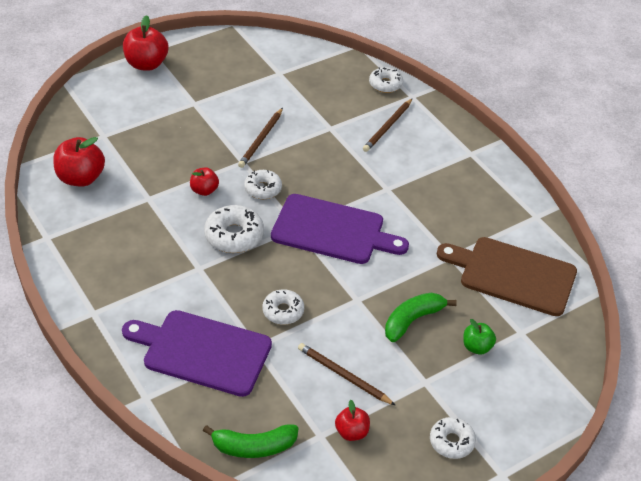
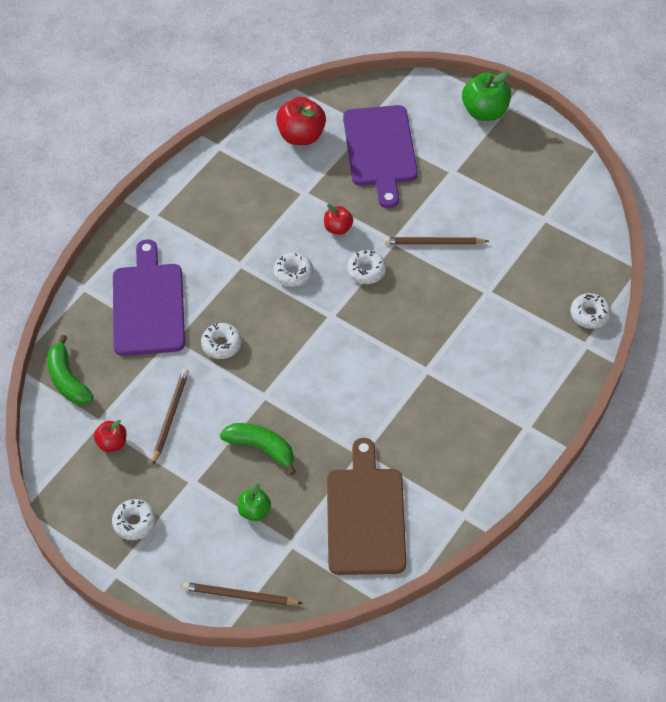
camera: 70 degrees right, 10 degrees up
red apple [123,15,168,71] -> green apple [462,71,511,121]
white donut [204,205,264,253] -> white donut [274,252,313,287], size x0.66
purple cutting board [271,194,409,264] -> purple cutting board moved to [343,105,418,208]
brown pencil [363,98,413,152] -> brown pencil moved to [183,582,303,605]

